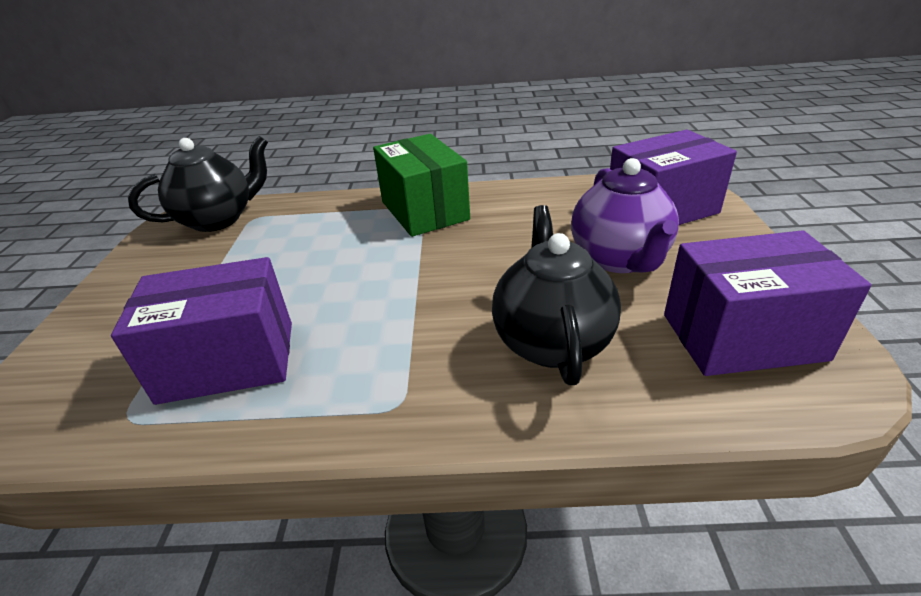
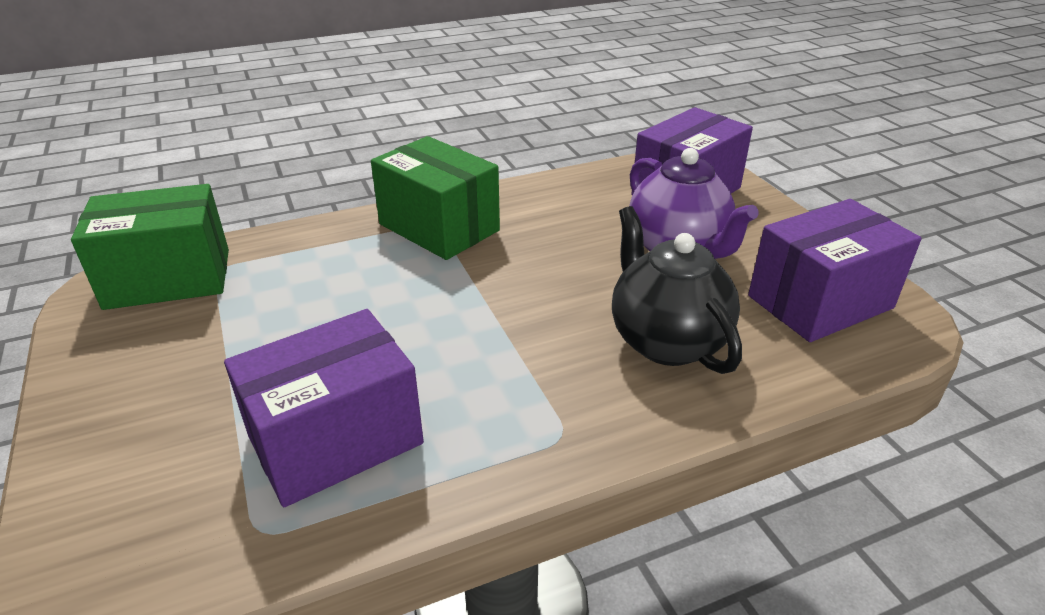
camera: 25 degrees left, 0 degrees up
black teapot [128,136,268,232] -> green box [71,184,229,310]

